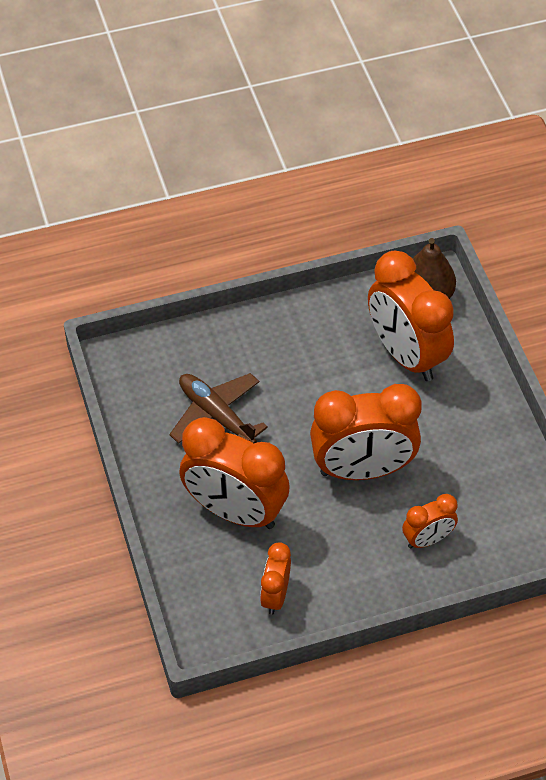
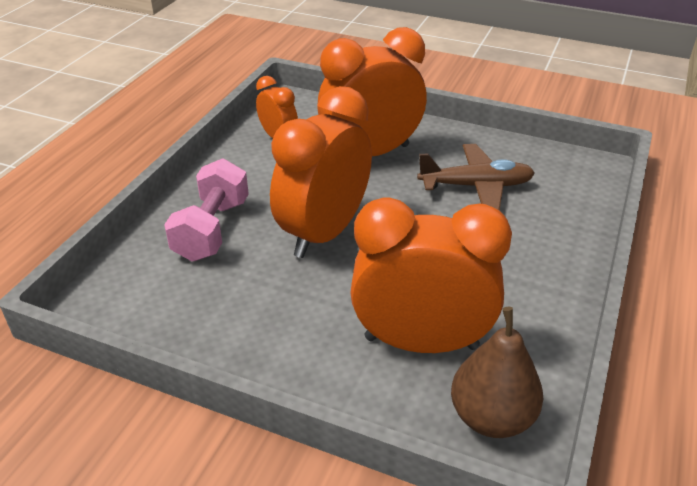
camera: 130 degrees right, 15 degrees down
orange clock [402,494,458,549] -> pink dumbbell [164,158,249,261]

